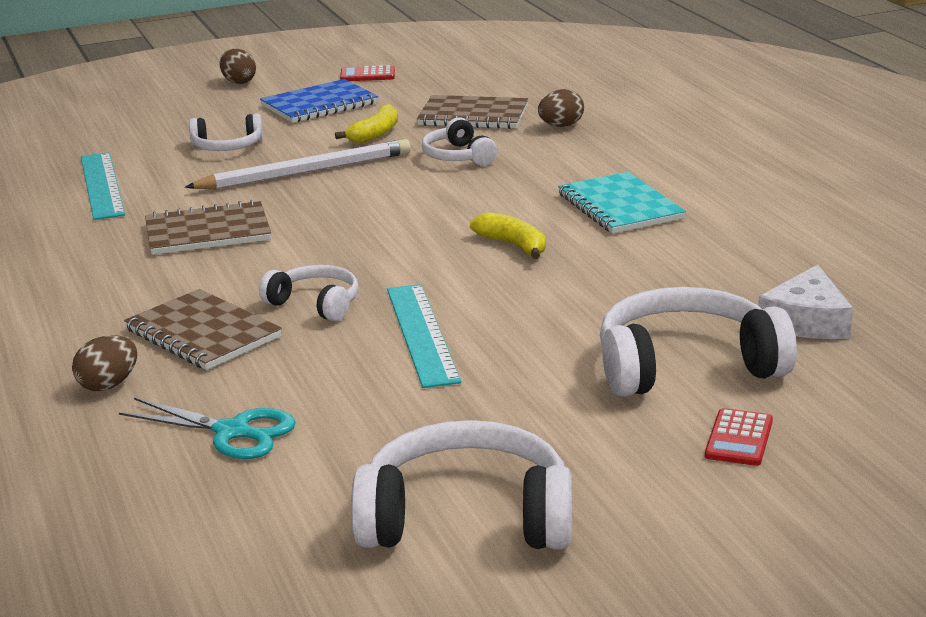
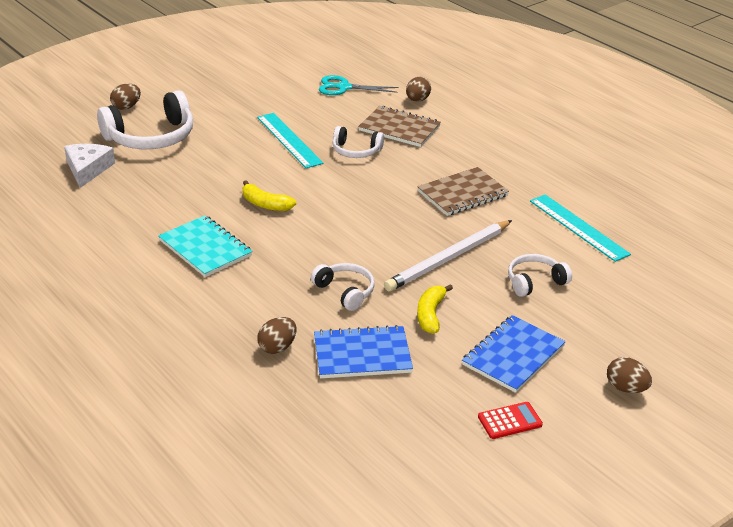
camera: 160 degrees right, 10 degrees up
white headphones [351,420,572,550] -> none
brown notebook [417,95,528,129] -> blue notebook [314,325,413,378]
red calculator [705,408,773,466] -> brown egg [110,84,141,110]

